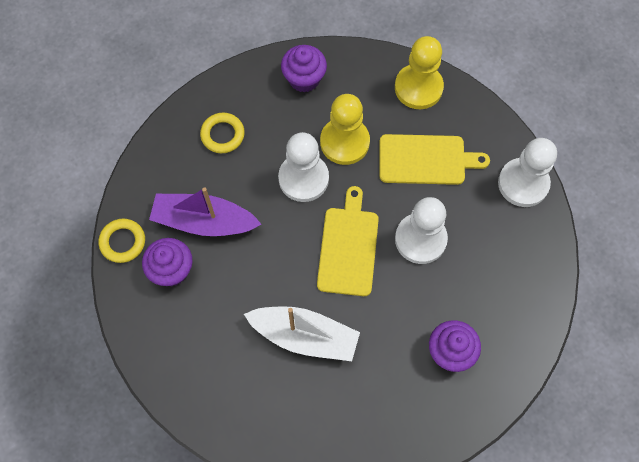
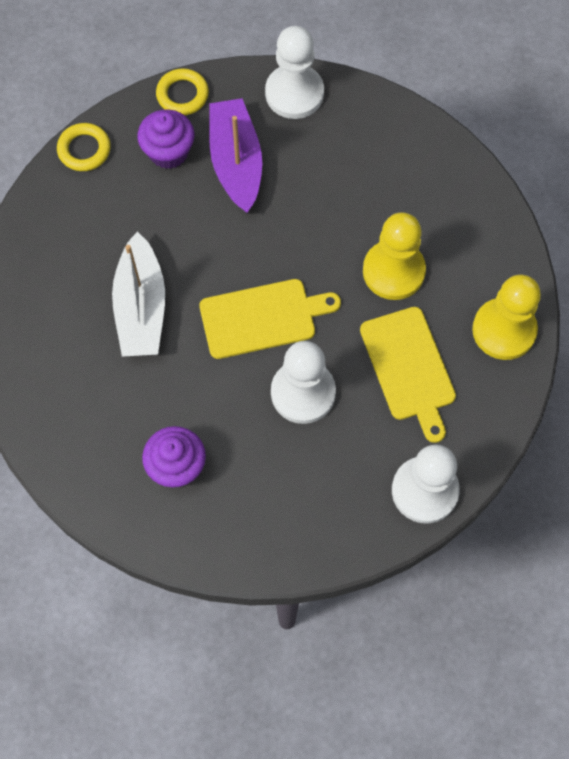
camera: 70 degrees right, 0 degrees up
yellow ring [200,113,245,153] -> yellow ring moved to [57,123,111,171]
white pawn [278,132,329,202] -> white pawn moved to [265,26,324,119]
purple cupcake [281,45,327,92] -> none

